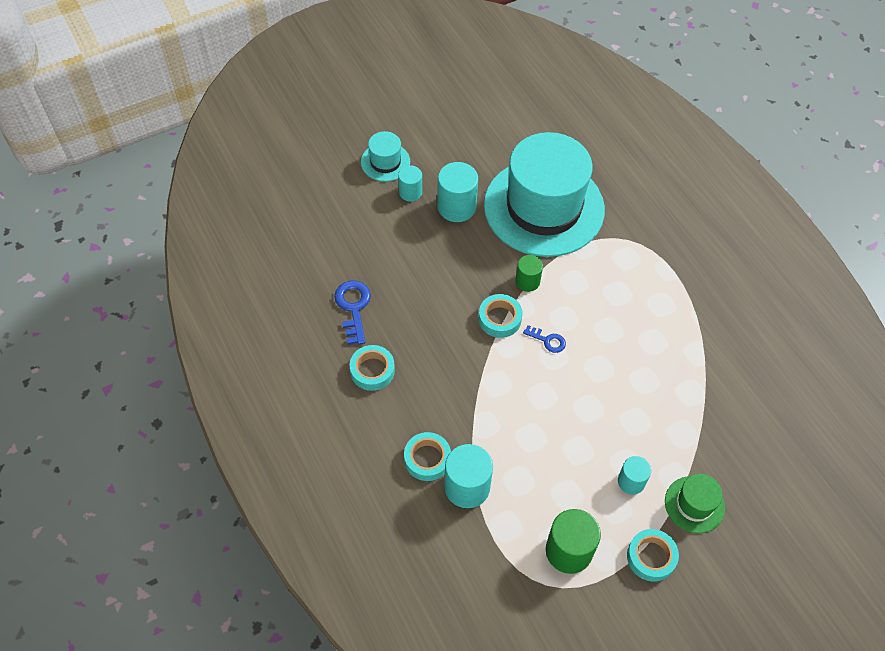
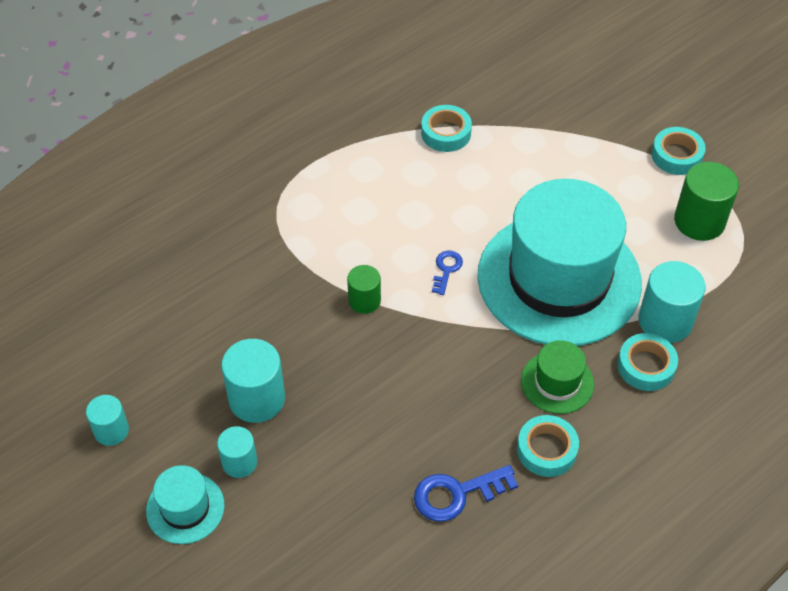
camera: 100 degrees left, 5 degrees down
turquoise tape [479,294,522,338] -> turquoise tape moved to [421,105,472,152]
turquoise hat [484,132,605,257] -> turquoise hat moved to [478,179,642,346]
turquoise cylinder [618,456,651,494] -> turquoise cylinder moved to [86,395,129,446]
green hat [665,474,725,533] -> green hat moved to [521,340,594,414]

